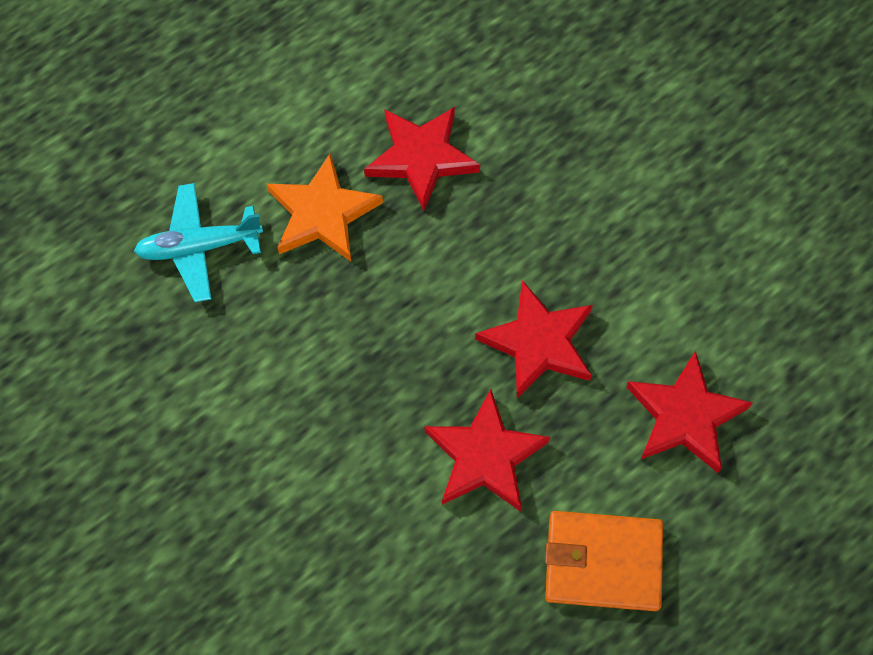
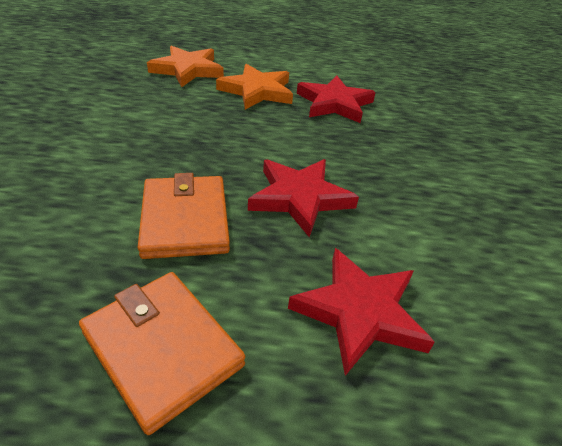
camera: 40 degrees right, 25 degrees down
turquoise plane [134,183,263,302] -> orange star [147,46,224,87]
red star [425,389,550,512] -> orange wallet [138,173,230,259]

